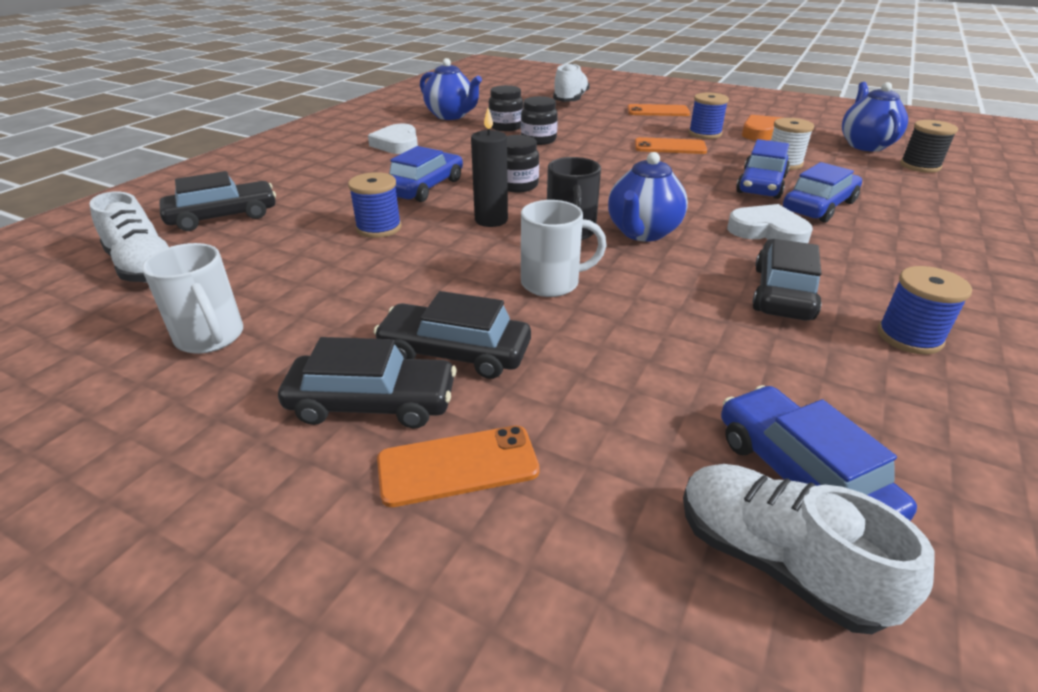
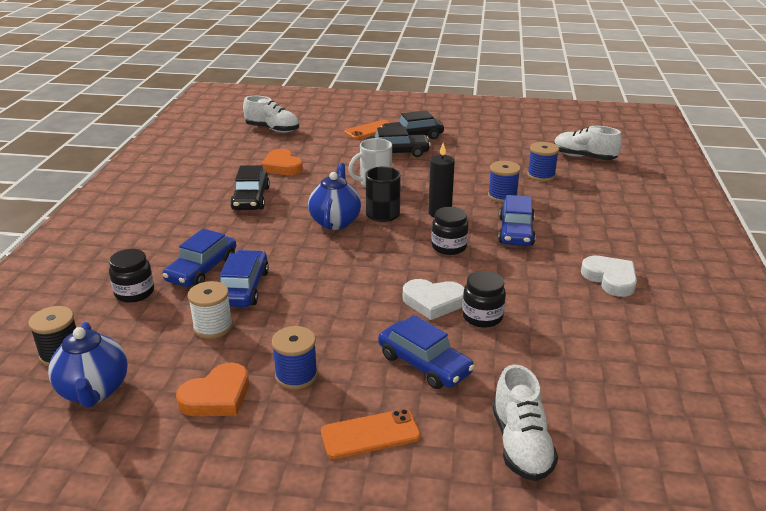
camera: 160 degrees right, 5 degrees down
white mug [142,243,243,354] -> none
black car [159,171,276,231] -> none
blue teapot [420,58,482,120] -> none
black jar [489,85,523,131] -> black jar moved to [109,249,154,303]
orange phone [635,137,707,154] -> none
blue car [721,385,917,521] -> blue car moved to [378,315,475,389]
white heart [727,204,813,243] -> white heart moved to [403,279,464,320]
blue spool [878,266,972,354] -> blue spool moved to [527,142,559,181]
none -> orange heart [261,149,303,175]

